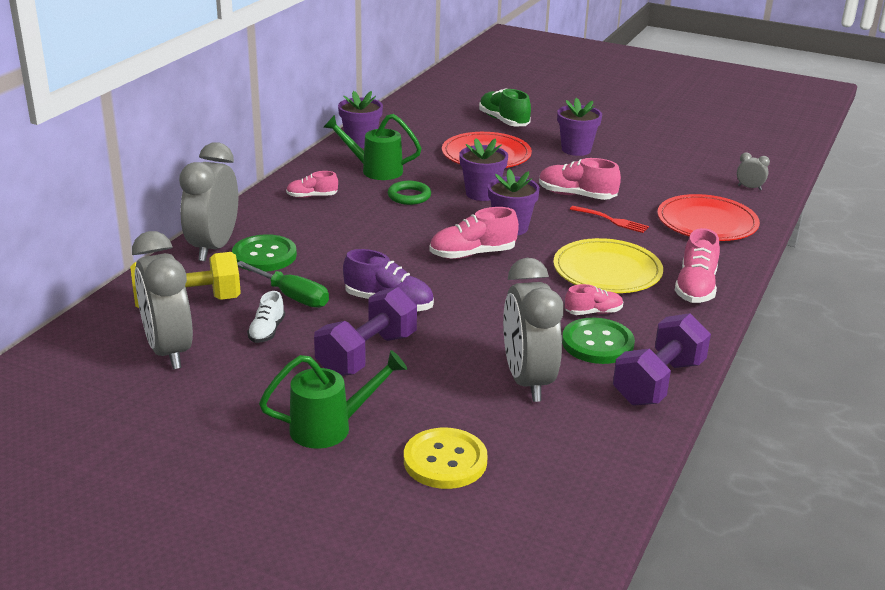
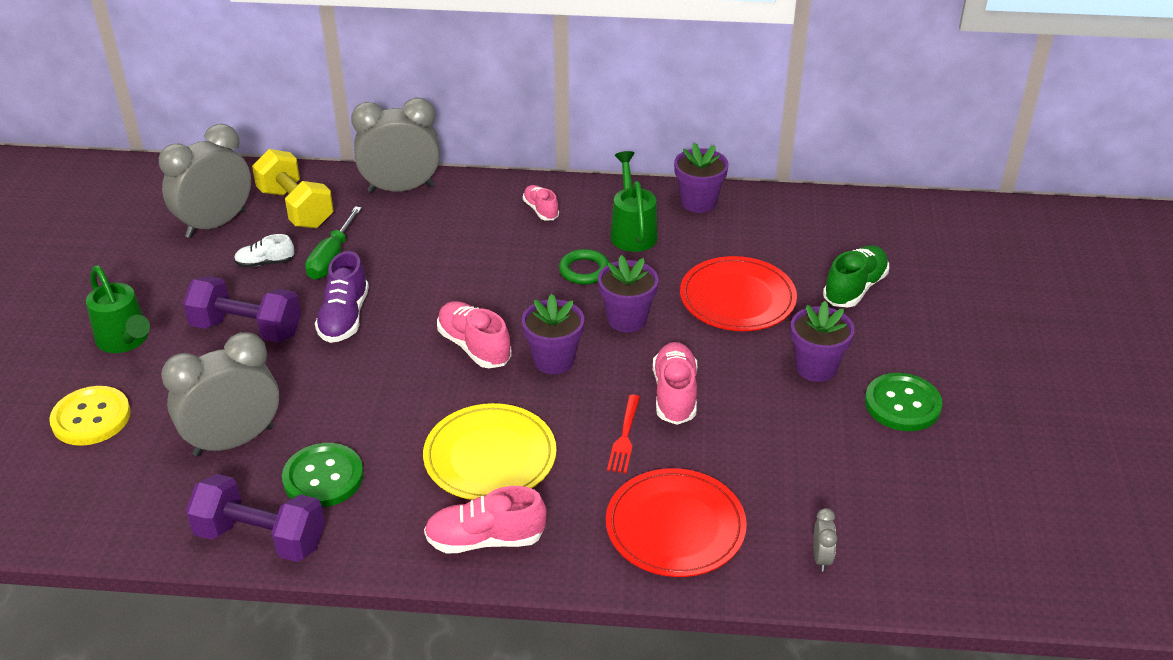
camera: 70 degrees right, 10 degrees up
green button [232,234,297,272] -> green button moved to [865,373,943,431]
pink shoe [565,284,623,315] -> none

